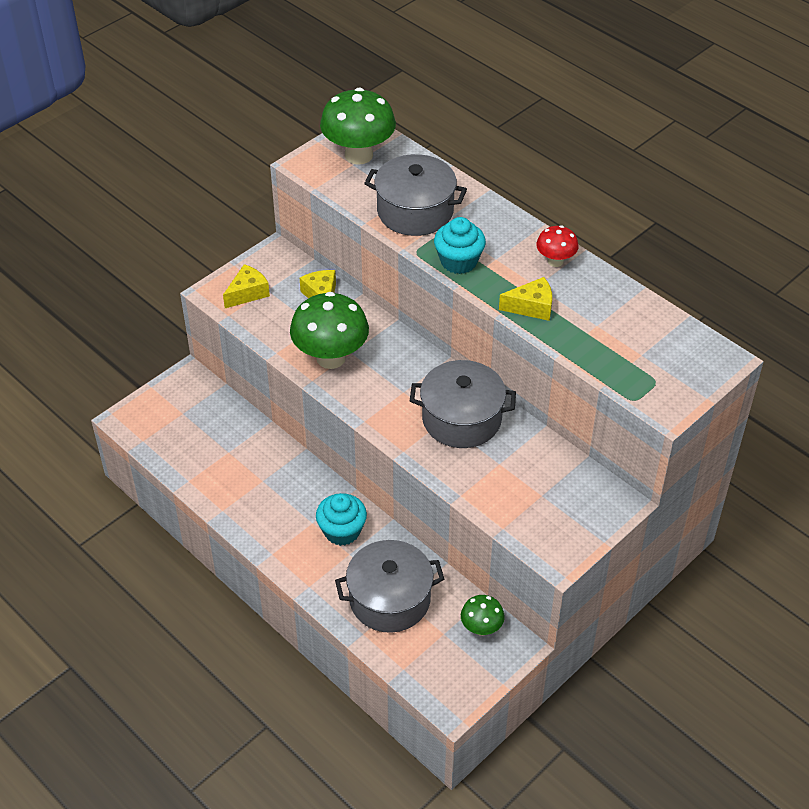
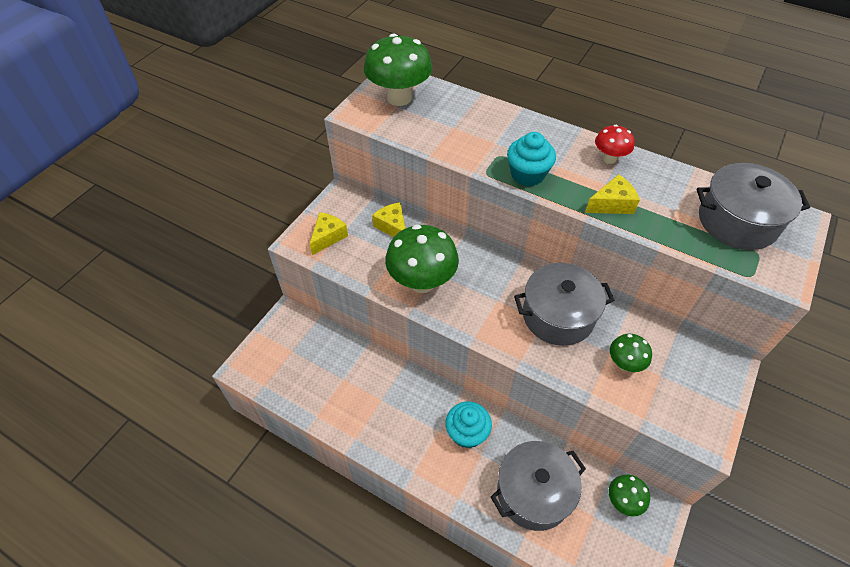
camera: 15 degrees left, 5 degrees up
grey pot [364,154,467,236] -> grey pot moved to [697,163,810,250]
none -> green mushroom [610,334,652,372]

